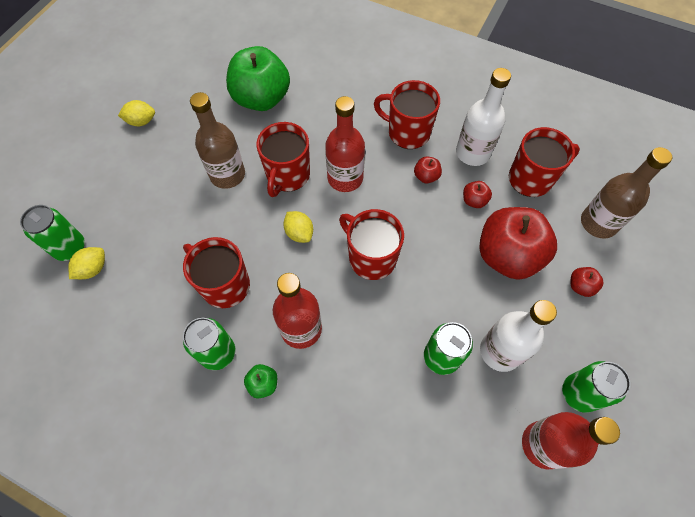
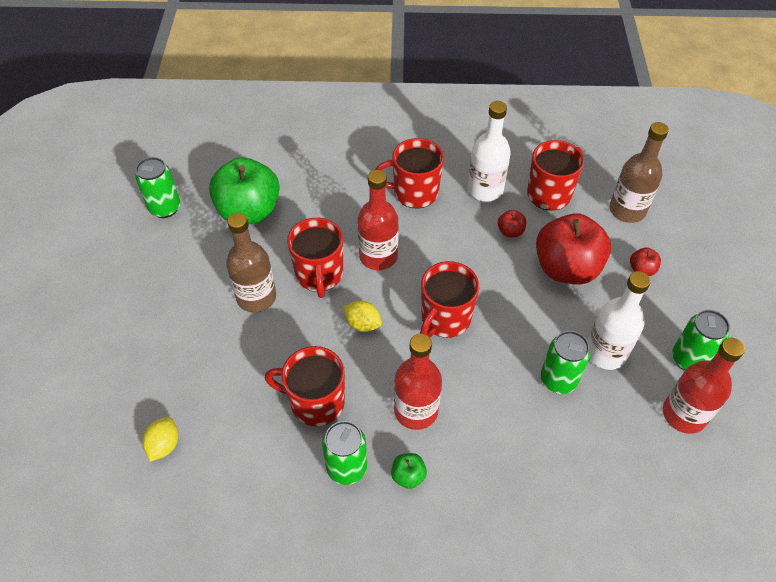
camera: 25 degrees left, 10 degrees down
green can [20,205,85,261] -> green can moved to [135,157,180,218]
yellow lemon [118,100,155,126] -> none
red mug [339,209,404,280] -> red mug turned 75 degrees counterclockwise [420,261,479,338]
red apple [414,156,442,183] -> none

